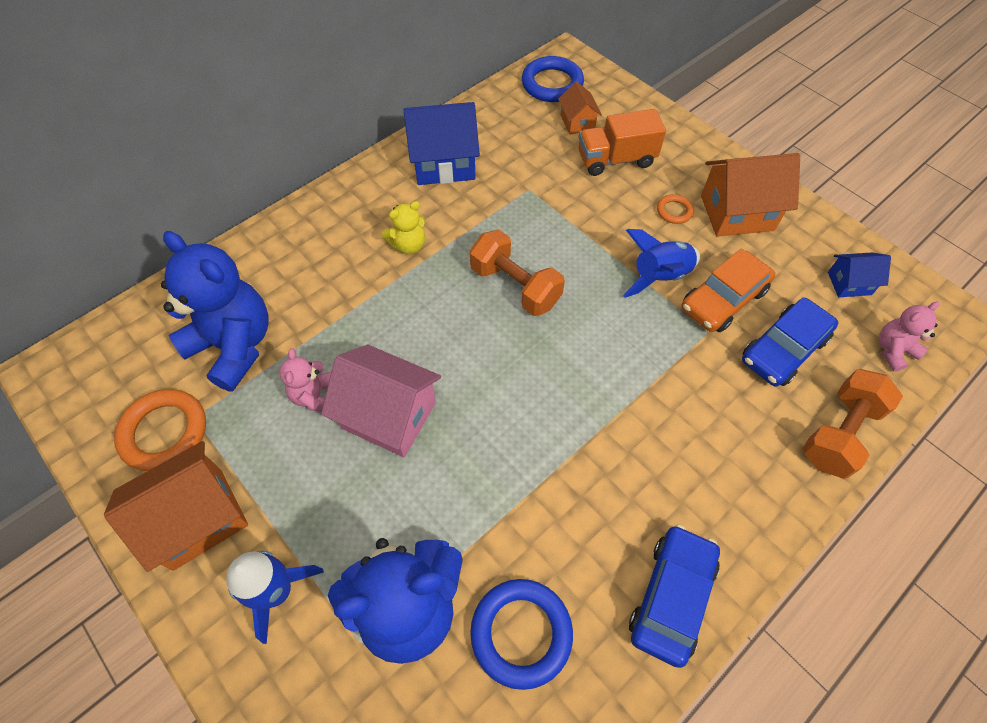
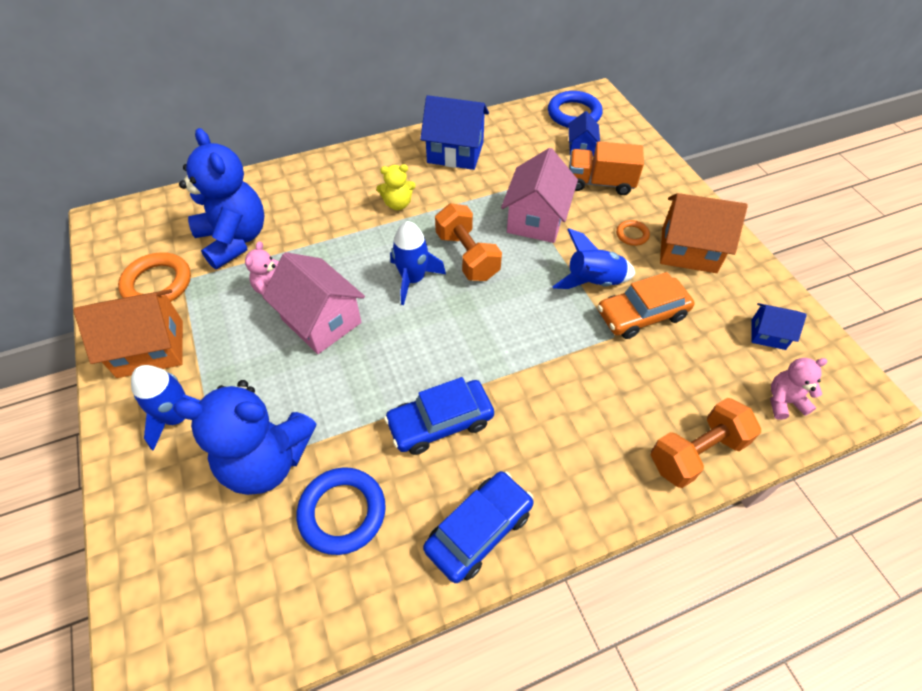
camera: 20 degrees right, 5 degrees down
orange house [558,81,602,135] -> blue house [569,111,600,156]
blue car [742,297,838,387] -> blue car moved to [384,377,494,455]
none -> blue rocket [390,221,446,305]
none -> pink house [501,148,578,243]

